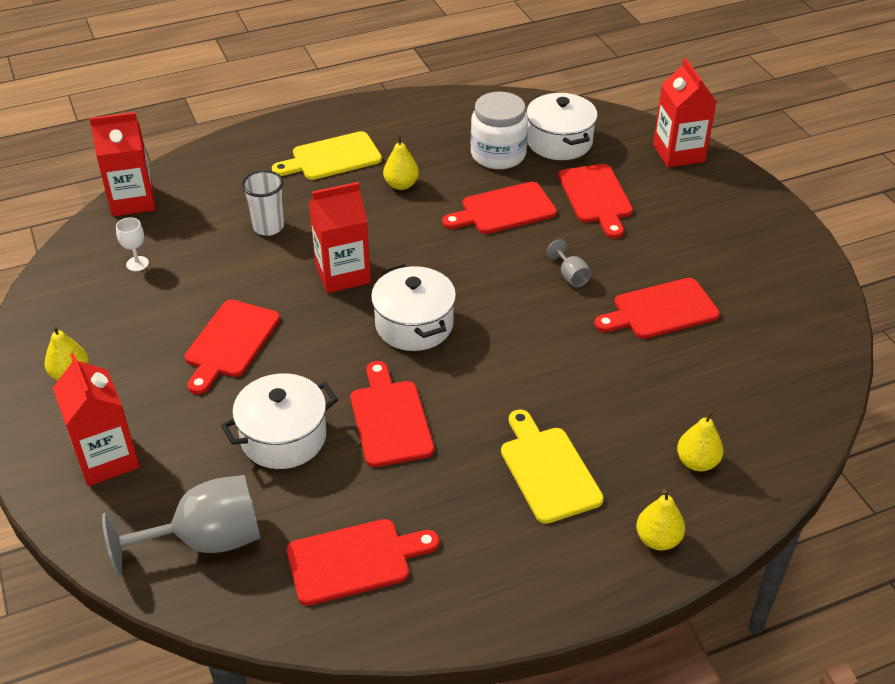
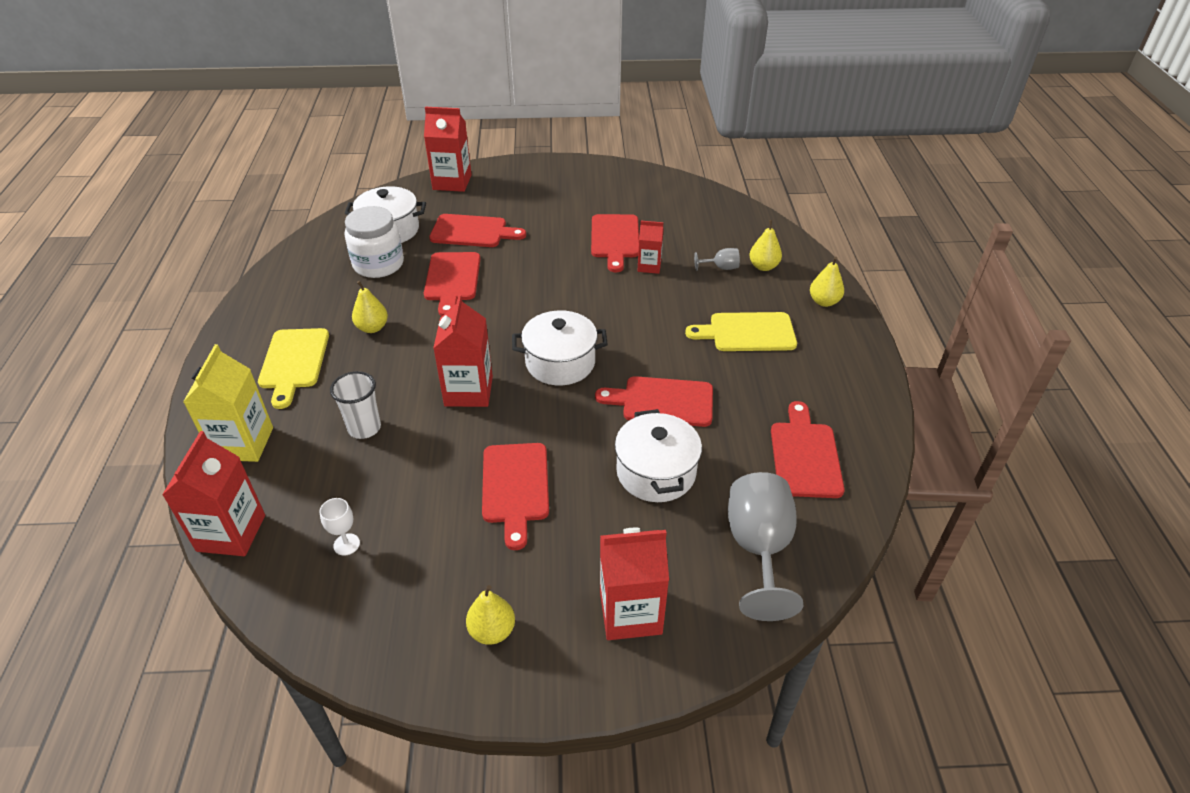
camera: 70 degrees left, 0 degrees up
red cutting board [185,300,280,395] -> red cutting board turned 45 degrees clockwise [482,443,549,550]
grey goblet [547,239,591,287] -> grey goblet moved to [694,248,740,271]
none -> yellow carton [183,344,273,462]
none -> red carton [638,221,664,274]

